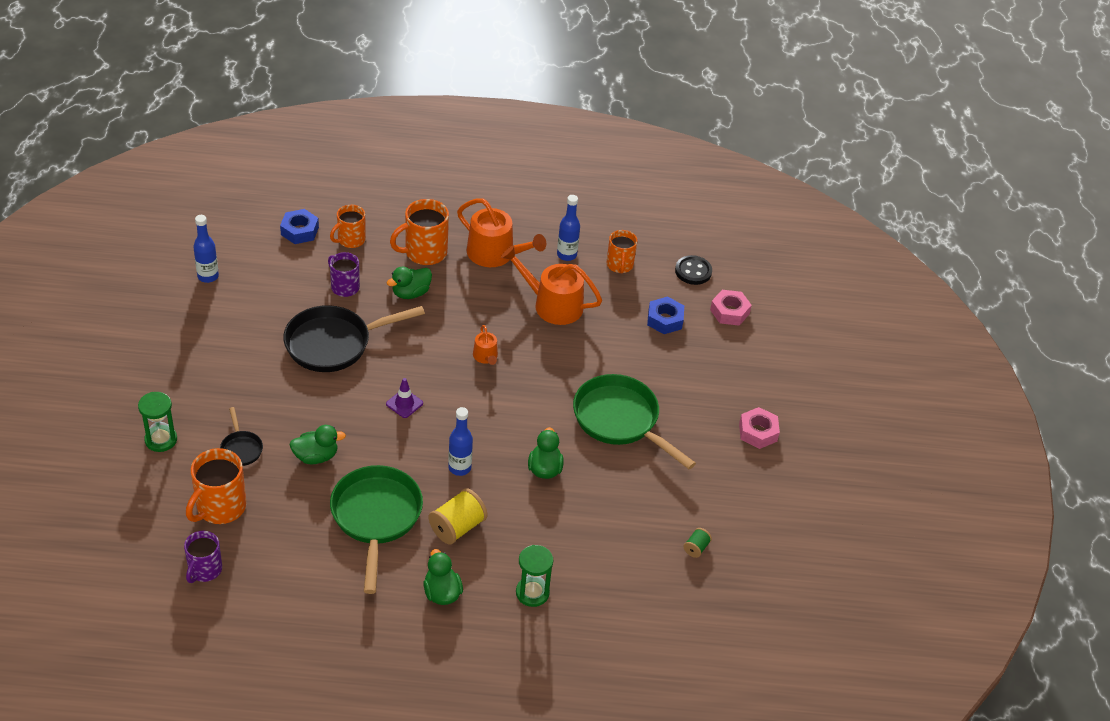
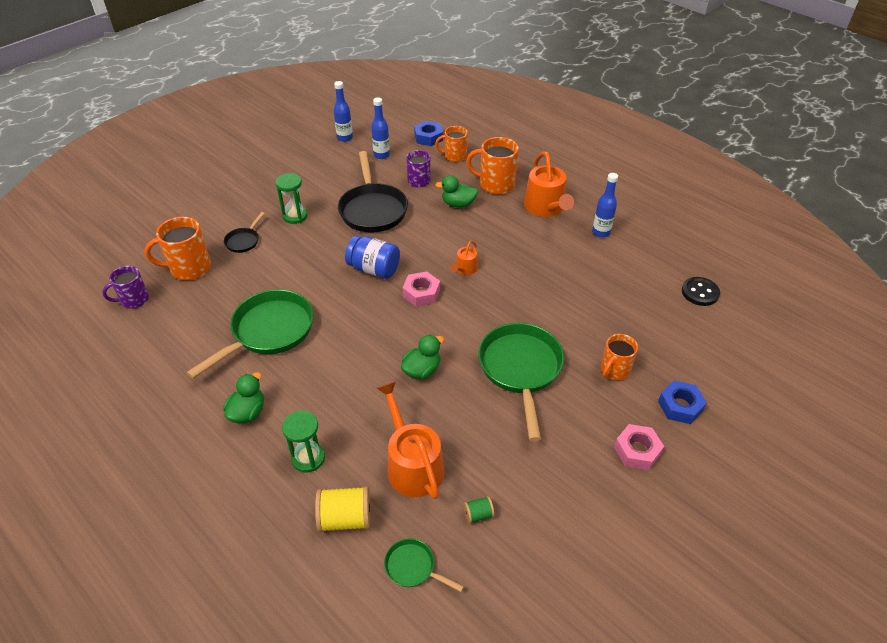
camera: 45 degrees right, 0 degrees up
green hourglass [138,392,177,452] -> green hourglass moved to [275,173,308,224]
black pan [283,305,425,372] -> black pan turned 120 degrees counterclockwise [338,151,408,233]
green duck [289,425,346,464] -> none
purple traffic cone [386,378,423,418] -> blue jar [345,235,400,279]
yellow spool [429,488,488,545] -> yellow spool moved to [315,486,371,533]
blue bottle [448,407,473,476] -> blue bottle moved to [371,97,390,159]
orange watering can [501,245,602,325] -> orange watering can moved to [377,381,444,499]
orange mug [606,230,638,274] -> orange mug moved to [601,334,638,380]
blue nut [647,297,684,334] -> blue nut moved to [658,381,707,424]
pink nut [710,290,752,326] -> pink nut moved to [403,271,440,307]
none -> green pan [384,538,464,592]

